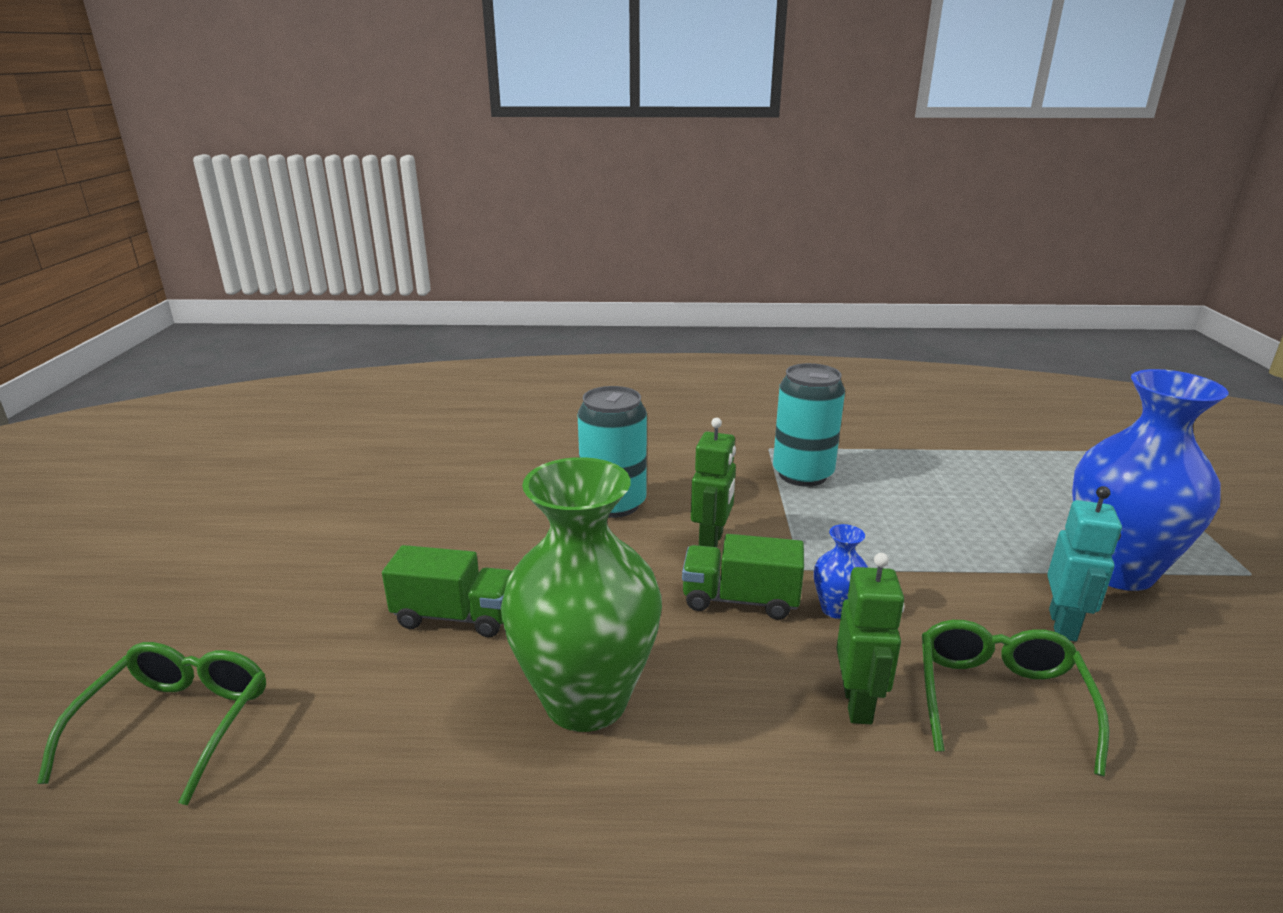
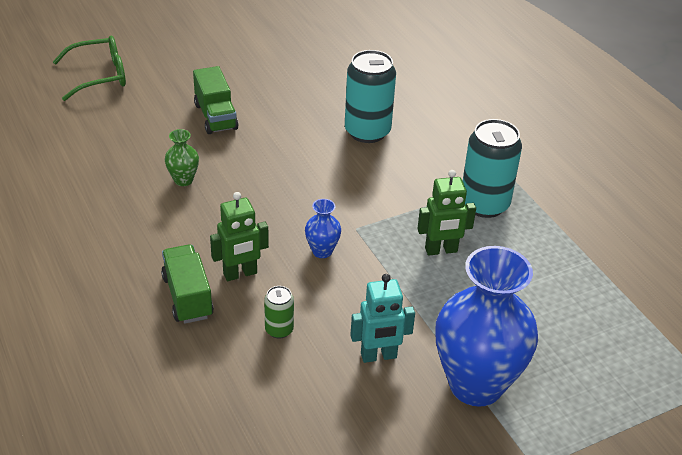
camera: 60 degrees right, 15 degrees up
green vase [501,457,662,732] -> green vase [165,129,199,186], size x0.42
green truck [682,534,804,620] -> green truck moved to [161,244,214,324]
green robot [691,418,736,547] -> green robot moved to [417,170,476,255]
green glasses [922,620,1110,776] -> green can [264,286,294,339]

